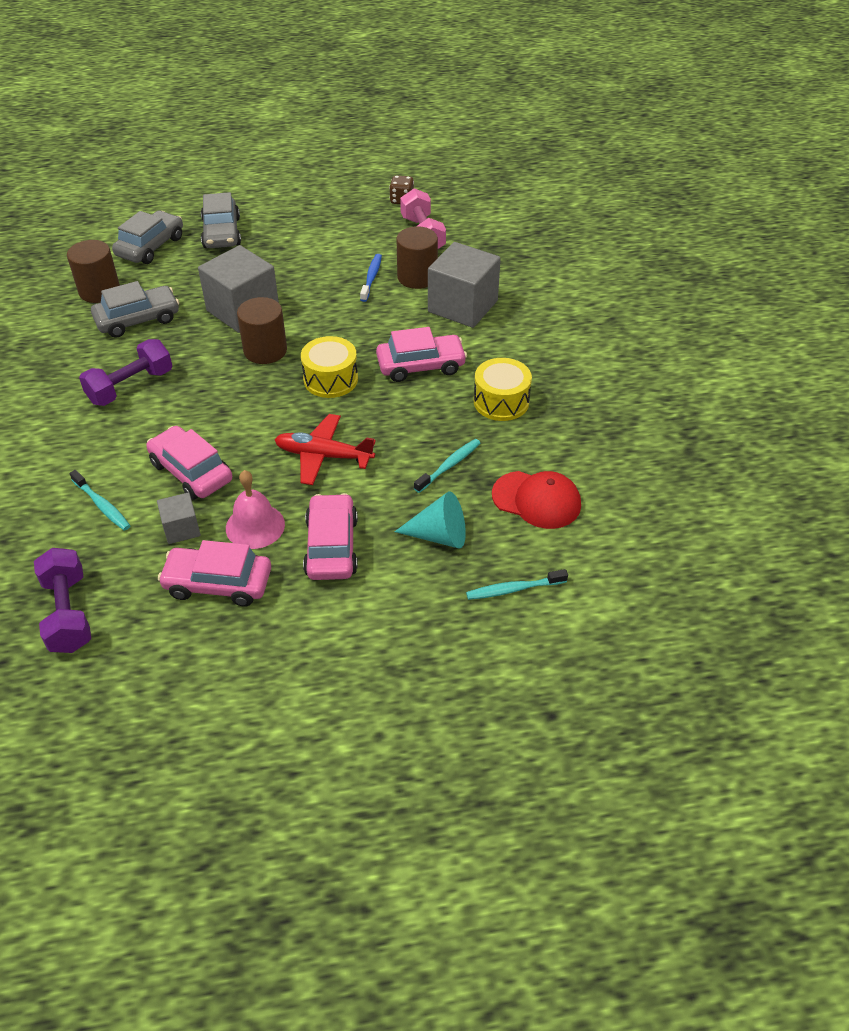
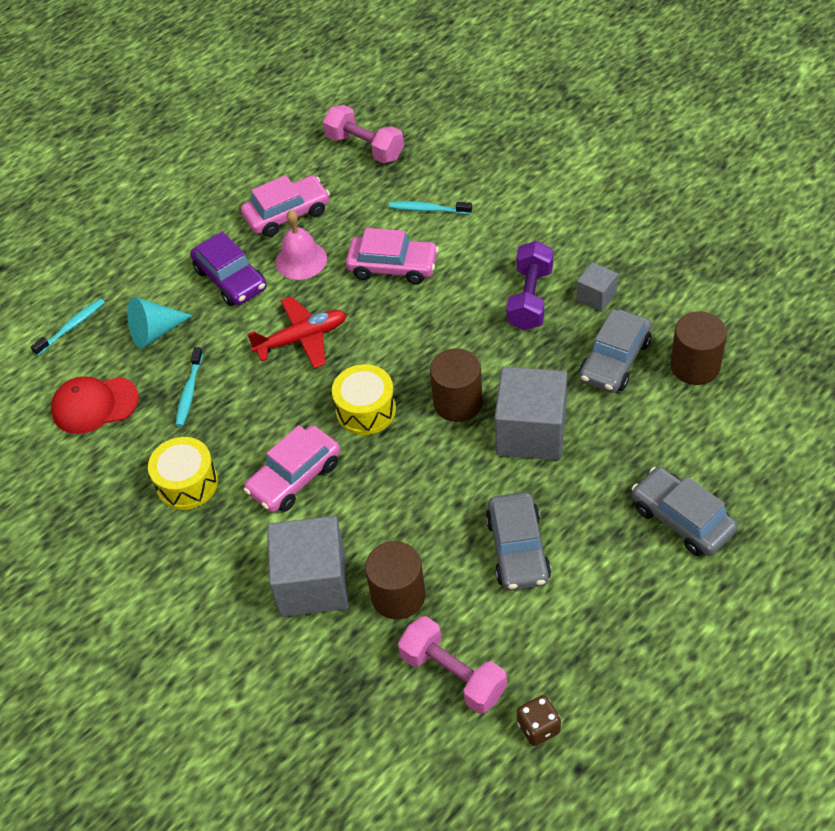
camera: 150 degrees right, 5 degrees up
purple dumbbell [34,548,91,653] -> pink dumbbell [323,105,404,163]
grey car [112,211,183,264] -> grey car moved to [485,492,551,591]
grey cube [157,492,201,544] -> grey cube moved to [576,262,618,312]
pink car [303,493,358,580] -> purple car [190,232,266,306]
blue toothbrush [360,254,382,302] -> none

